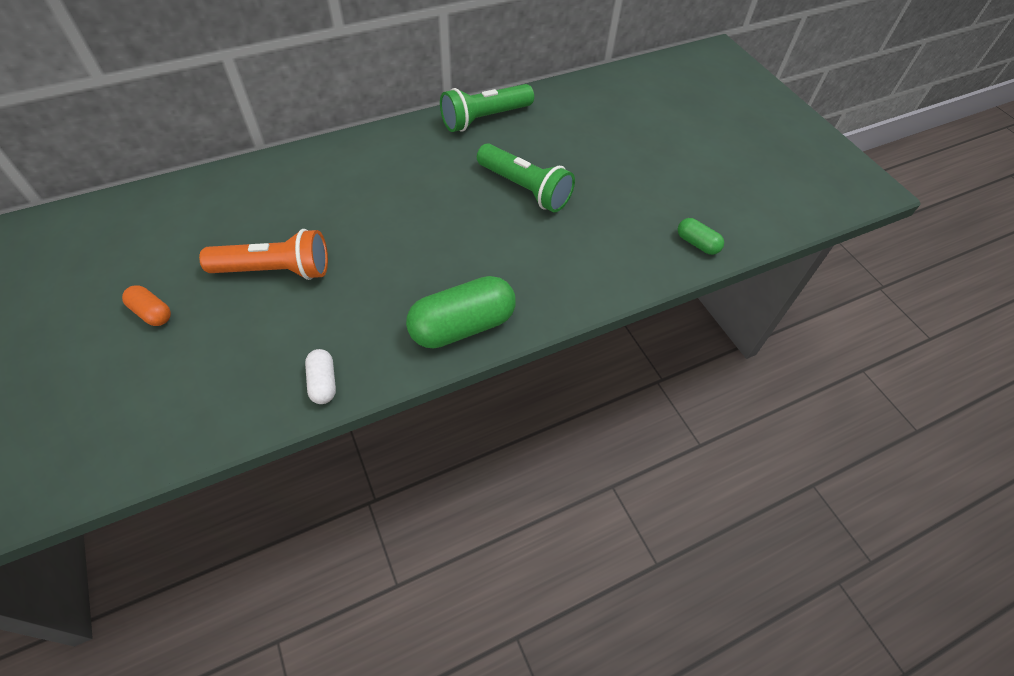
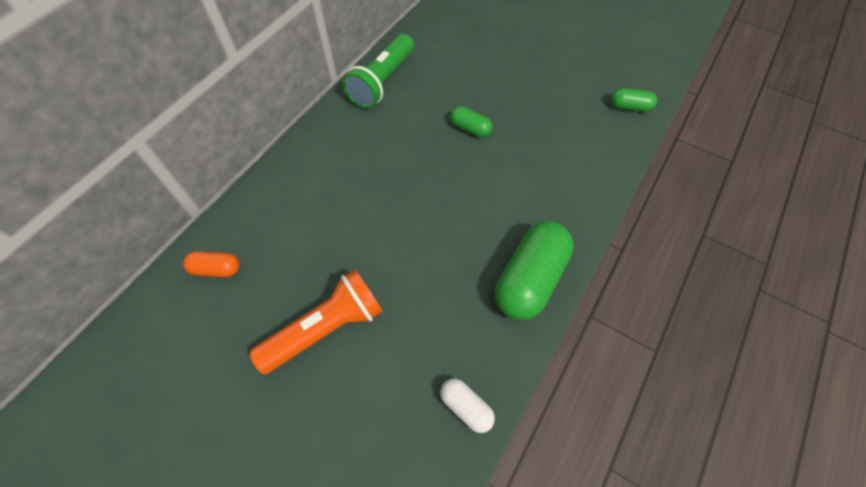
camera: 30 degrees left, 5 degrees up
orange capsule [122,285,171,326] -> orange capsule moved to [183,251,240,277]
green flashlight [477,143,575,212] -> green capsule [450,106,492,137]

